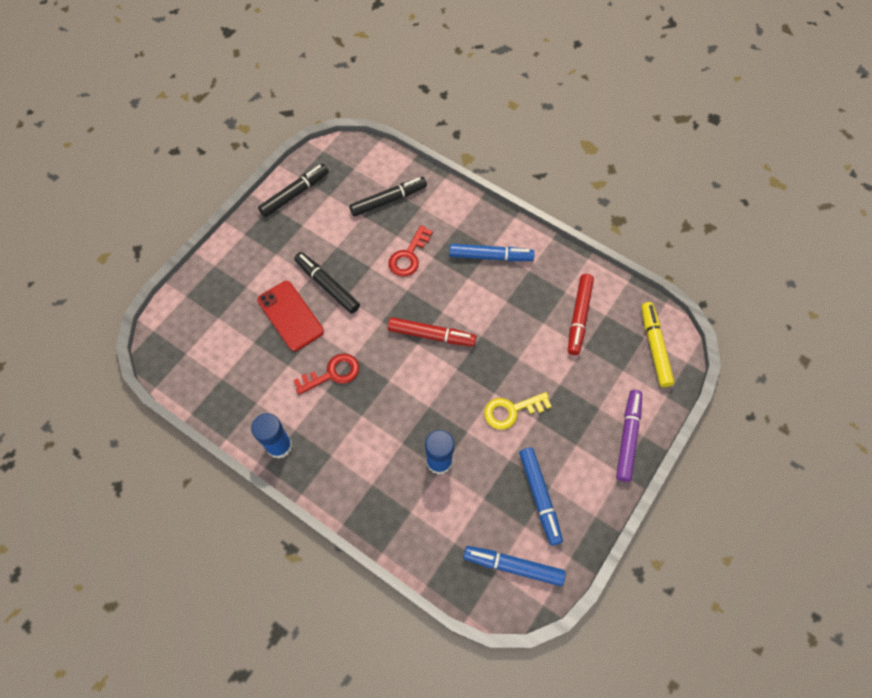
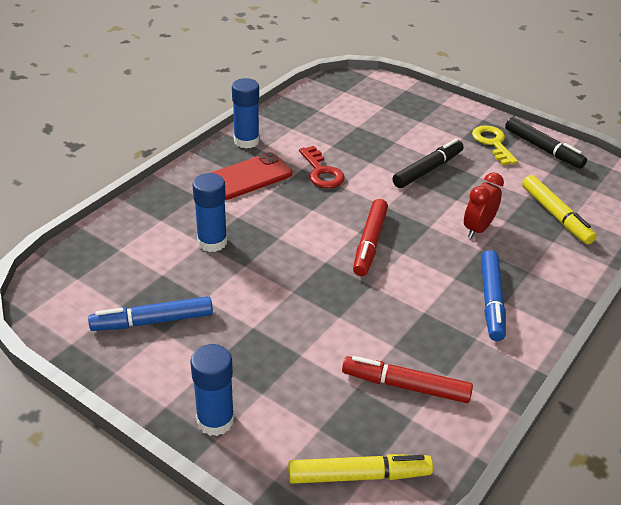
camera: 90 degrees right, 25 degrees down
red phone [257,281,324,351] -> red phone moved to [211,152,292,200]
black marker [349,177,427,217] -> yellow marker [522,175,597,245]
red key [388,225,433,277] -> red clock [464,172,504,239]
blue marker [463,546,566,586] -> none
yellow key [484,392,552,430] -> yellow key moved to [472,125,518,165]
purple marker [616,390,642,482] -> blue glue stick [190,344,234,436]

